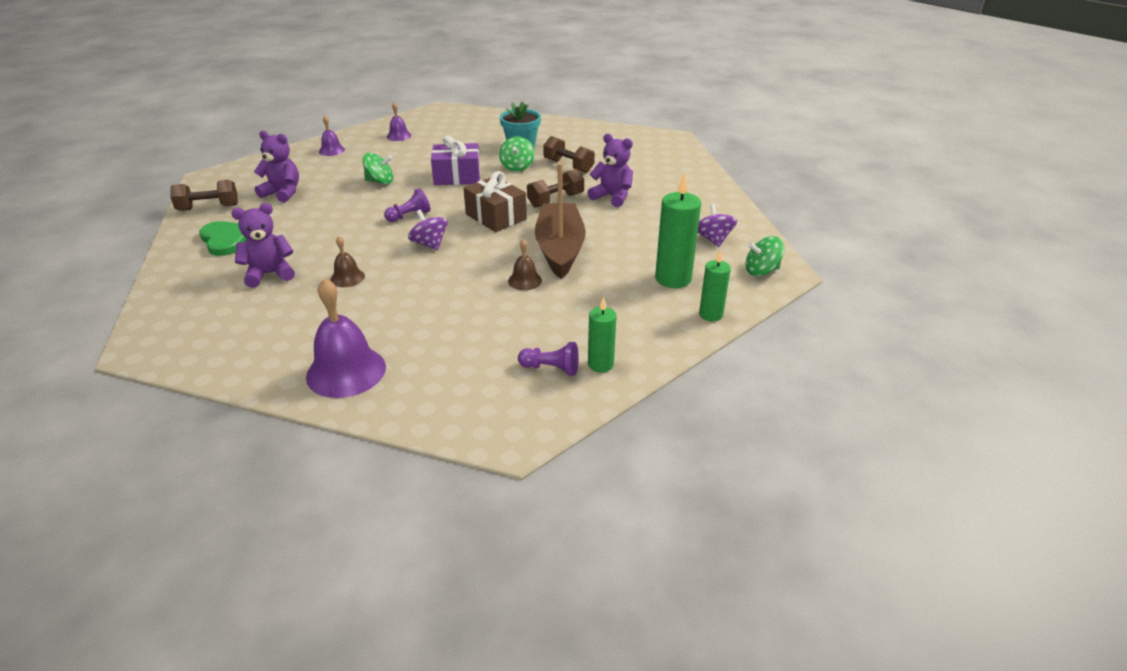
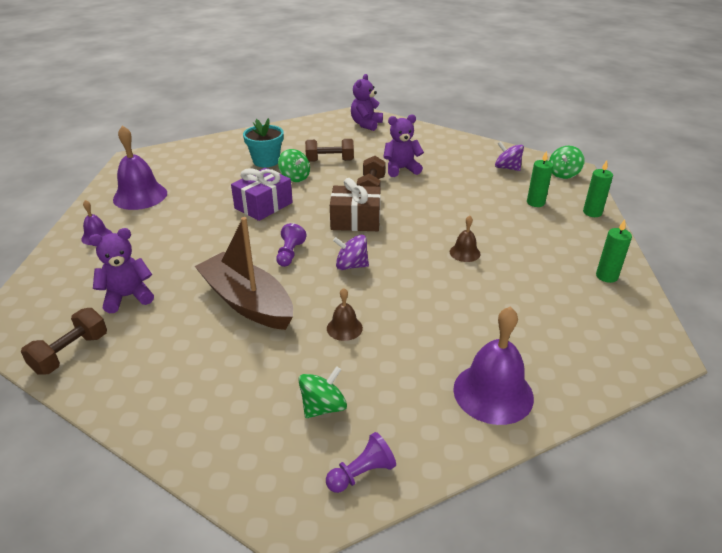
camera: 45 degrees left, 0 degrees up
green heart [199,221,247,256] -> none
purple teddy bear [231,203,295,288] -> purple teddy bear moved to [351,74,383,131]
green spinning top [363,153,393,184] -> green spinning top moved to [298,366,347,418]
purple bell [387,102,411,141] -> purple bell [113,125,167,210], size x1.95
purple pawn [518,342,579,376] -> purple pawn moved to [326,432,396,493]
brown boat [535,163,586,279] -> brown boat moved to [195,217,293,330]
green candle [655,173,701,288] -> green candle [527,150,553,207], size x0.61

